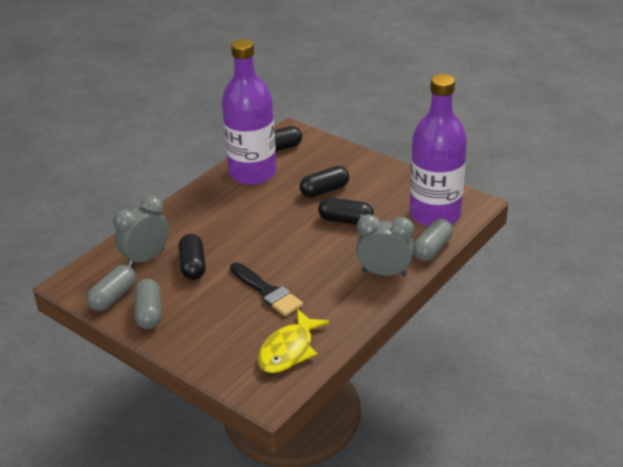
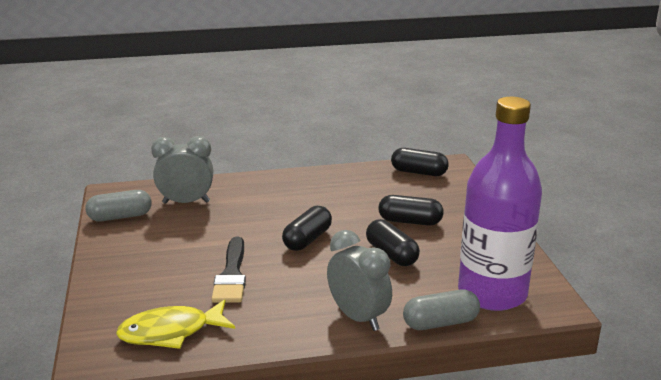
camera: 40 degrees right, 10 degrees down
grey capsule [134,279,161,329] -> none
black capsule [178,234,206,280] -> black capsule moved to [282,206,332,251]
purple bottle [222,39,277,185] -> none

